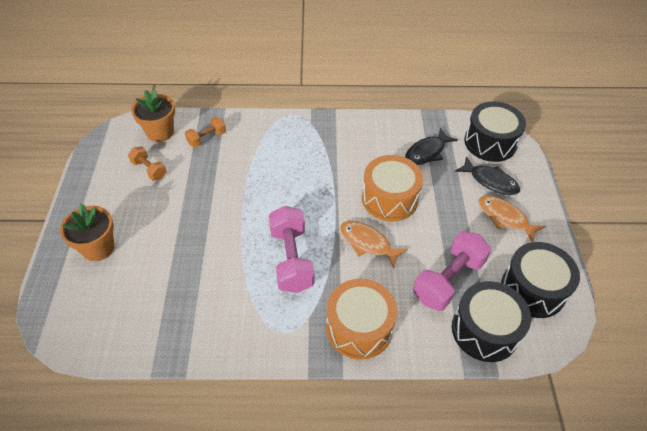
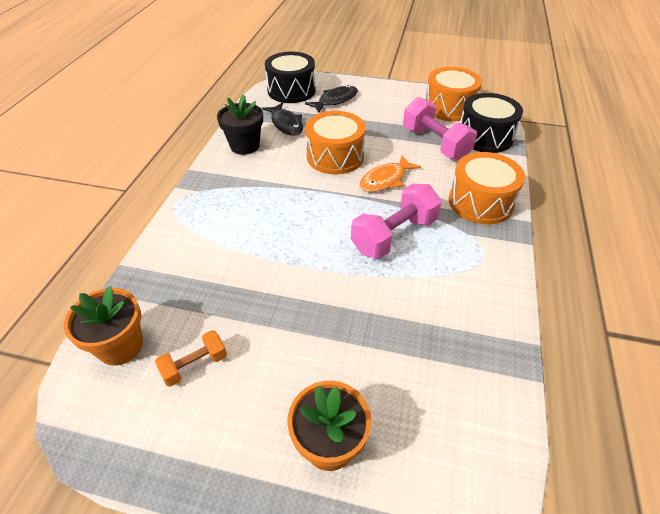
camera: 75 degrees left, 5 degrees down
orange dumbbell [185,117,226,147] -> none
pink dumbbell [269,206,314,293] -> pink dumbbell turned 45 degrees counterclockwise [351,184,441,259]
orange fish [479,196,546,242] -> none
black drum [501,242,580,318] -> orange drum [426,67,482,121]
none -> black flower pot [217,94,263,155]

